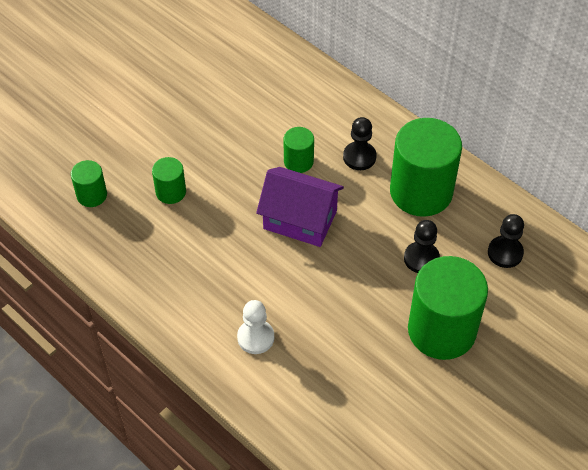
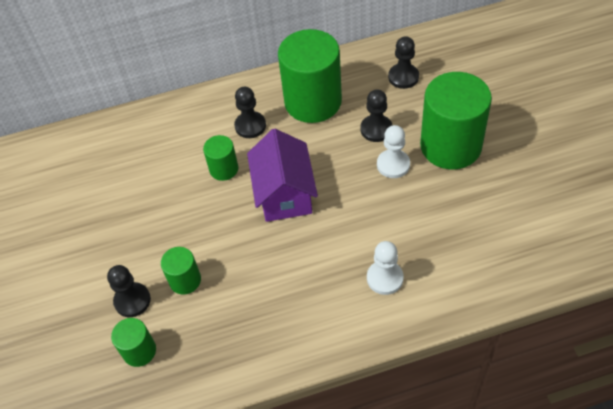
camera: 55 degrees left, 0 degrees up
purple house [256,167,344,247] -> purple house turned 60 degrees counterclockwise [247,129,318,222]
none -> black pawn [107,265,151,317]
none -> white pawn [377,125,410,178]

